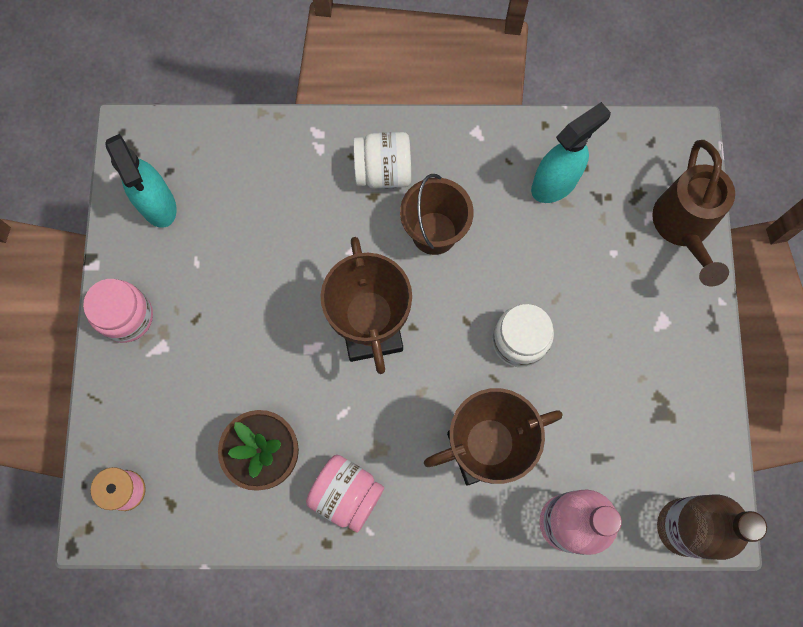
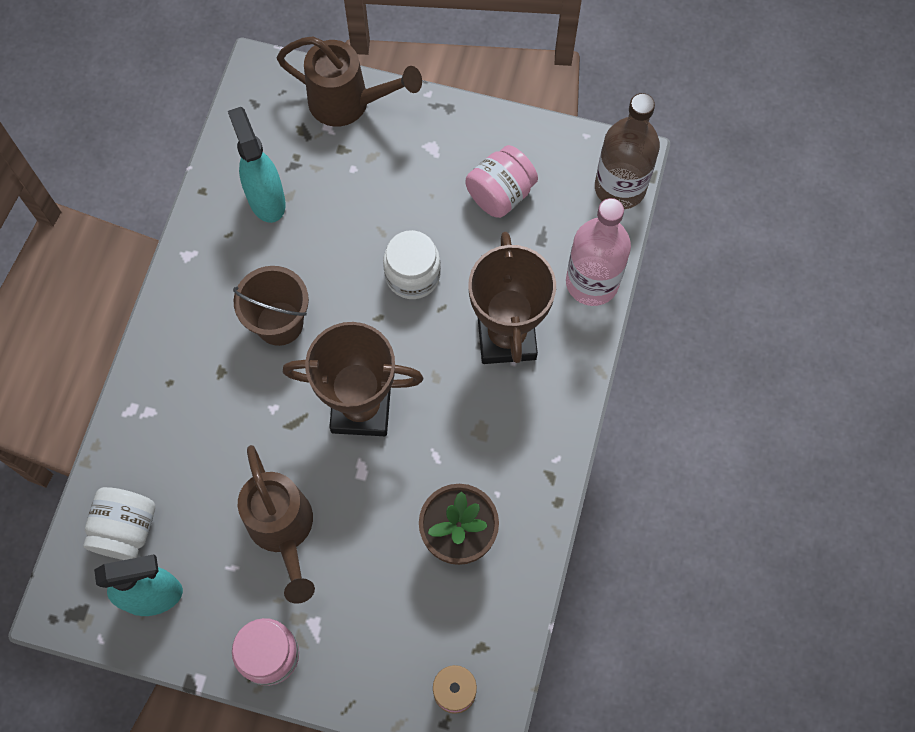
camera: 75 degrees left, 5 degrees down
pink jar [306,455,384,533] -> pink jar moved to [466,145,538,218]
white jar [353,132,411,189] -> white jar moved to [83,487,155,560]
none -> brown watering can [238,445,315,604]

